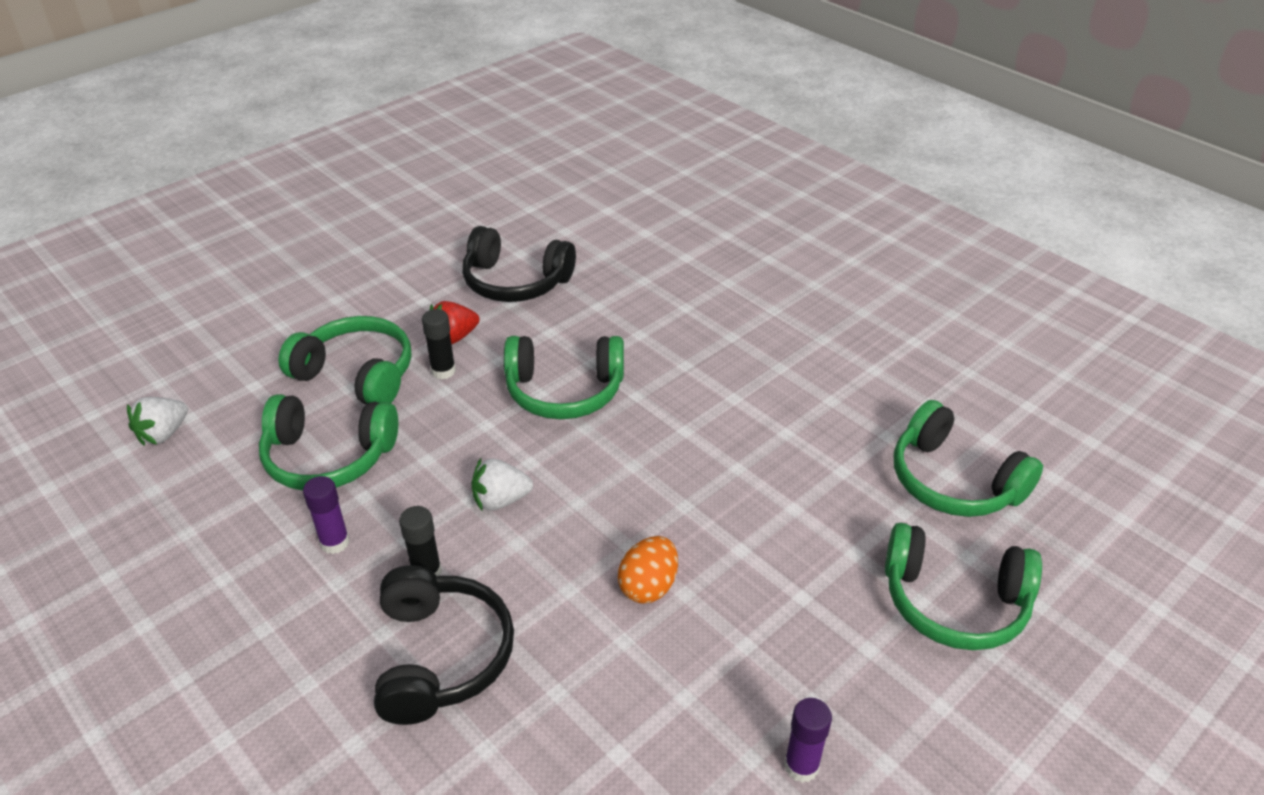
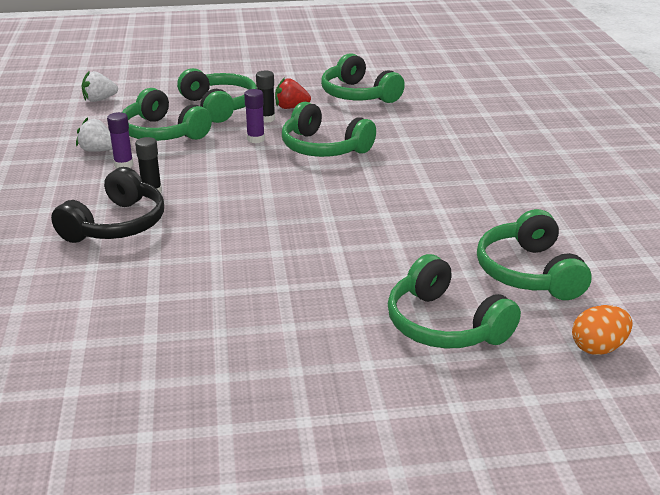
camera: 35 degrees right, 10 degrees down
black headphones [462,226,576,302] -> green headphones [321,53,405,103]
white strawberry [472,458,533,512] -> white strawberry moved to [76,117,112,152]
orange egg [618,536,678,604] -> orange egg moved to [572,305,633,355]
purple glue stick [784,698,832,783] -> purple glue stick moved to [244,89,265,143]

